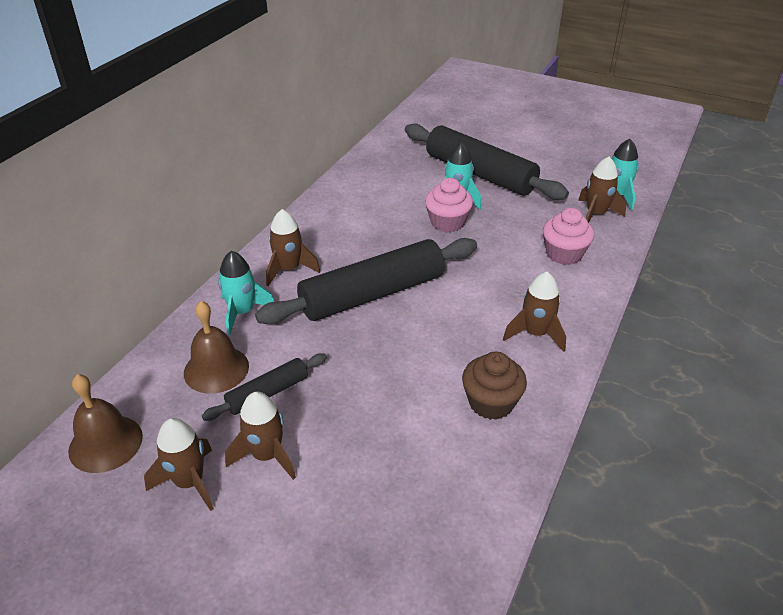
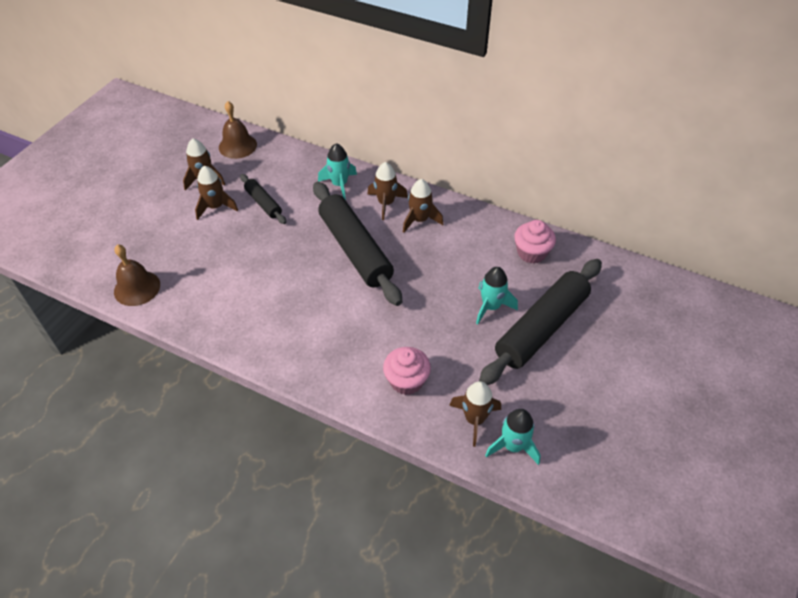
camera: 90 degrees right, 10 degrees up
brown bell [184,301,249,394] -> brown bell moved to [114,244,160,306]
pink cupcake [425,178,473,232] -> pink cupcake moved to [514,220,556,264]
brown cupcake [462,352,527,420] -> none
brown rocket [503,272,566,352] -> brown rocket moved to [403,179,443,233]

